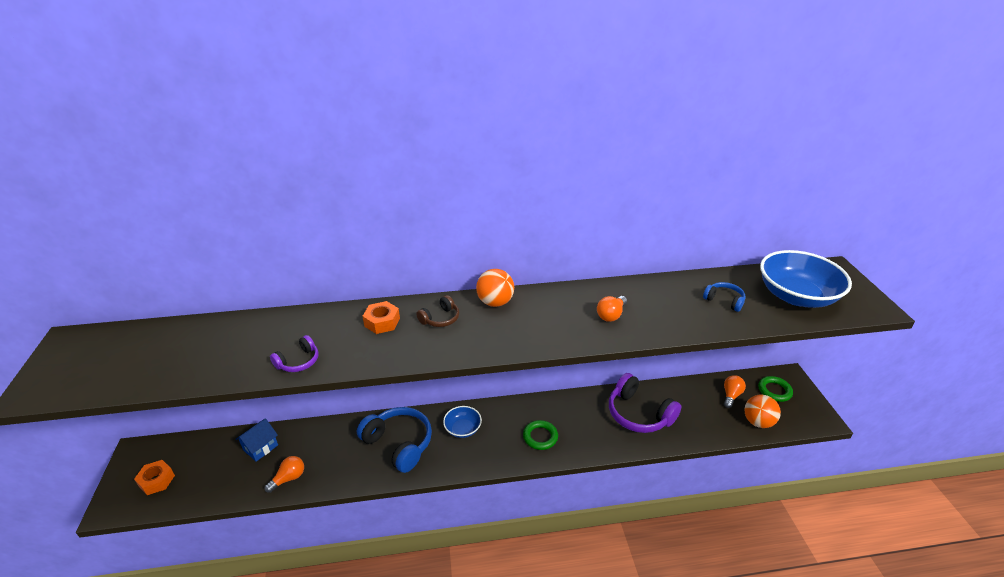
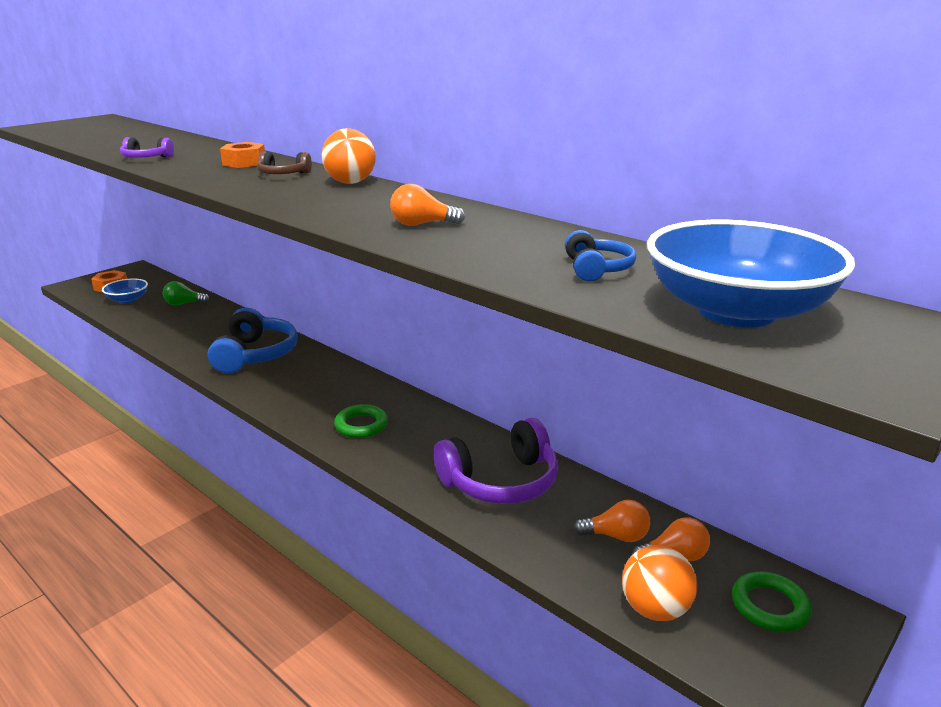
camera: 50 degrees right, 10 degrees down
blue house [235,418,278,462] -> green light bulb [163,281,210,305]
orange light bulb [265,456,304,493] -> orange light bulb moved to [574,500,650,542]
blue bowl [443,406,482,438] -> blue bowl moved to [102,278,148,303]
purple headphones [609,373,681,433] -> purple headphones turned 120 degrees counterclockwise [434,418,558,504]

